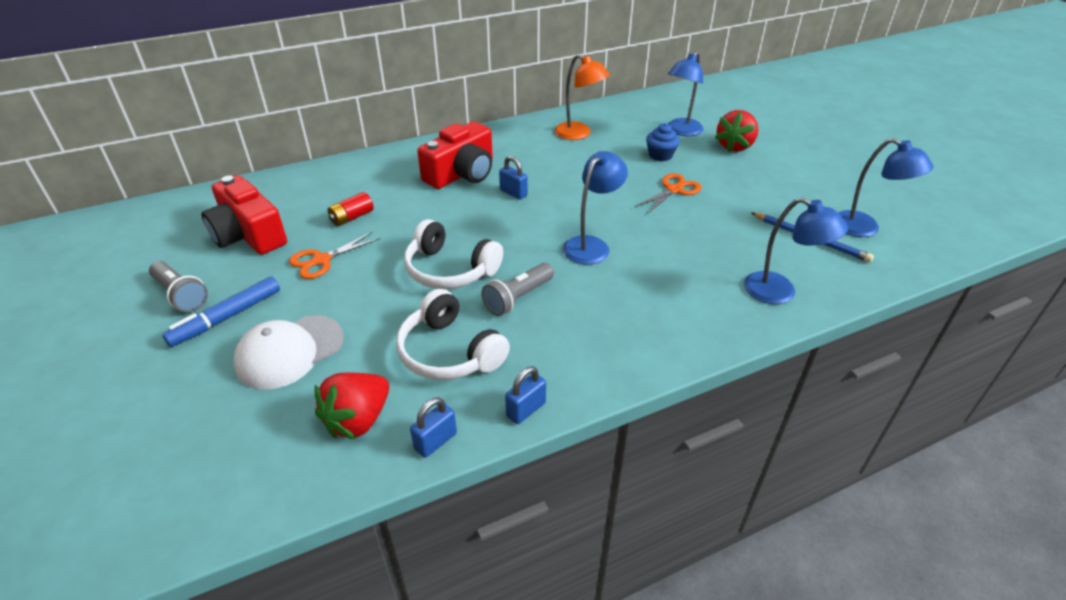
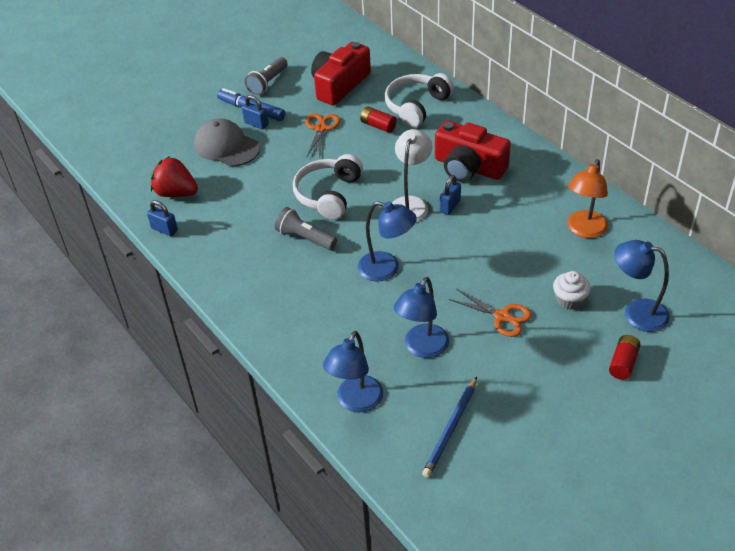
camera: 80 degrees right, 5 degrees up
white cap [233,315,344,390] -> grey cap [194,118,260,166]
orange scissors [289,232,380,279] -> orange scissors turned 60 degrees clockwise [305,113,340,158]
white headphones [396,289,510,380] -> white headphones moved to [385,73,454,127]
blue padlock [505,366,546,424] -> blue padlock moved to [242,95,269,130]
blue cupcake [646,123,680,161] -> white cupcake [553,271,591,310]
red strawberry [715,110,758,152] -> red battery [609,335,641,380]
blue lamp [838,138,934,237] -> blue lamp moved to [393,277,449,358]
none -> white lamp [392,129,432,222]

